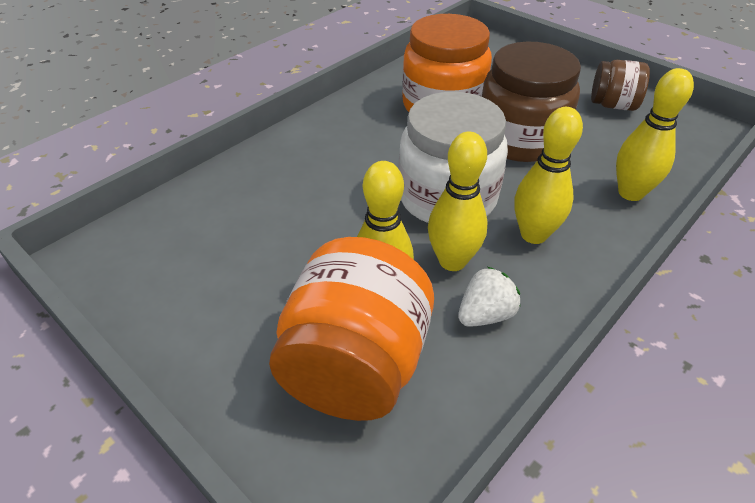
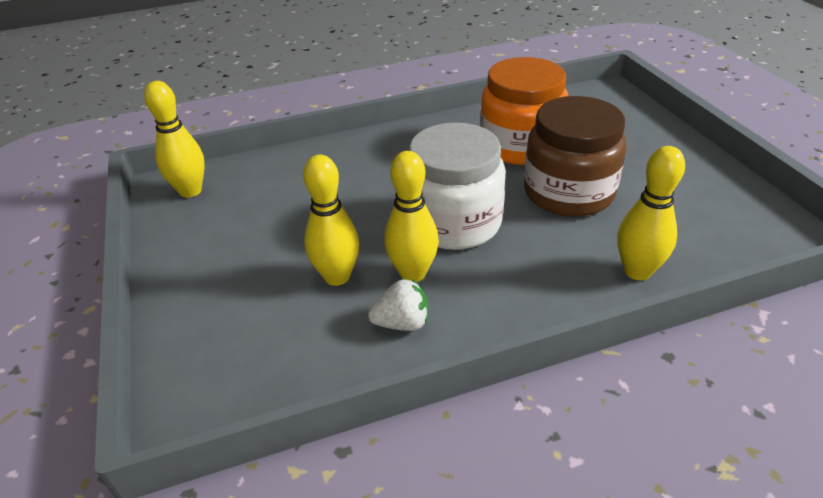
camera: 30 degrees right, 5 degrees down
orange jar [269,237,434,421] -> none
yellow bowling pin [514,107,583,244] -> yellow bowling pin moved to [144,81,205,198]
brown jar [591,60,650,111] -> none

